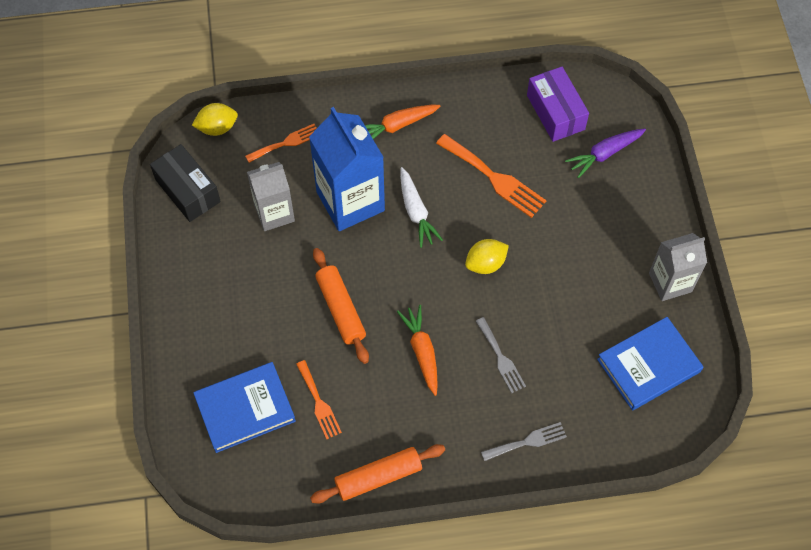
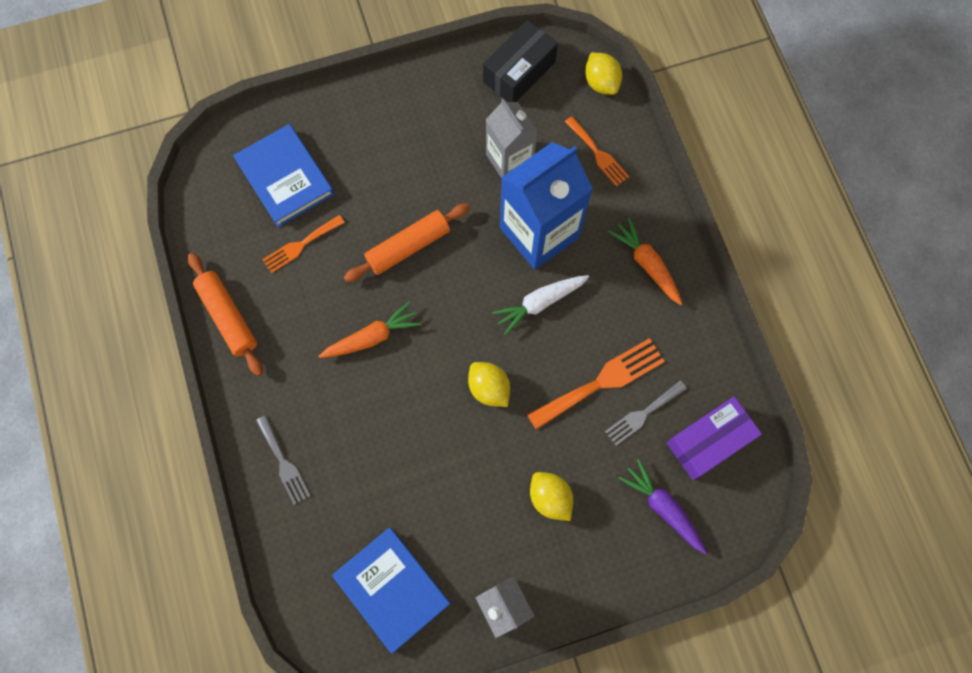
camera: 80 degrees right, 10 degrees up
orange fork [436,134,547,218] -> orange fork turned 150 degrees counterclockwise [527,338,665,430]
grey fork [476,317,526,393] -> grey fork moved to [605,381,687,446]
none -> yellow lemon [530,472,573,521]

